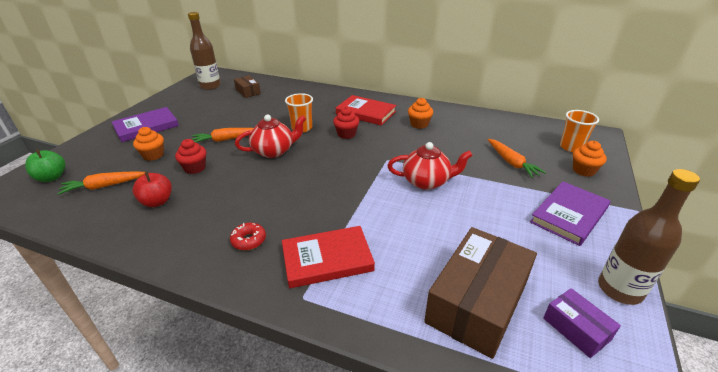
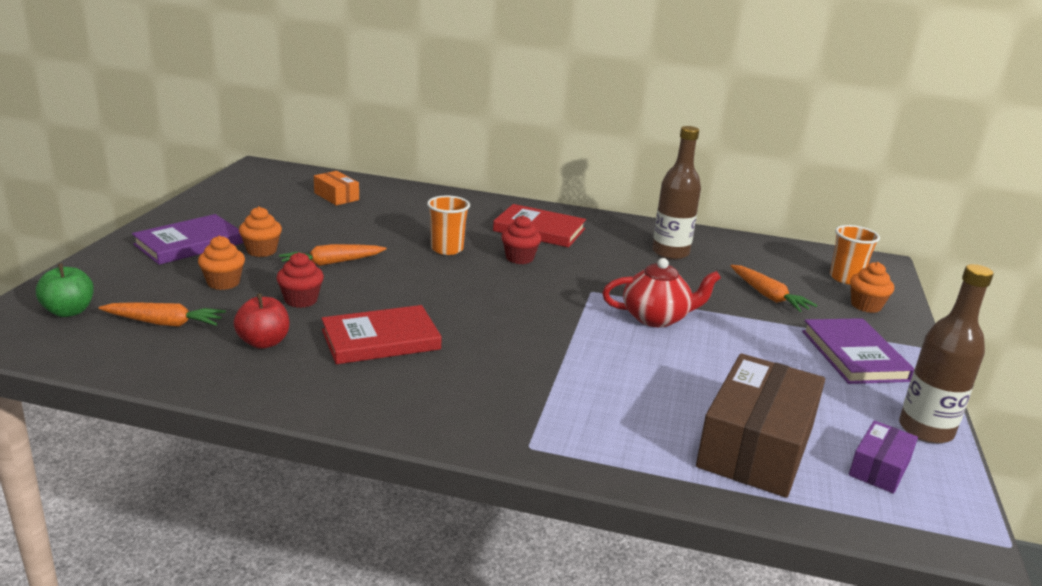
camera: 10 degrees left, 10 degrees down
orange carrot [57,171,145,195] -> orange carrot turned 150 degrees counterclockwise [98,302,226,327]
brown bottle [188,12,221,90] -> brown bottle moved to [652,126,701,260]
red donut [230,223,266,250] -> none
brown box [234,75,261,98] -> orange box [314,171,359,206]
red teapot [235,115,306,158] -> none
red book [282,226,375,288] -> red book moved to [321,305,442,364]
orange cupcake [408,98,433,129] -> orange cupcake moved to [239,207,282,257]
purple book [530,181,611,246] -> purple book turned 45 degrees counterclockwise [802,318,914,384]
purple box [543,288,621,358] -> purple box turned 75 degrees clockwise [849,420,918,494]

